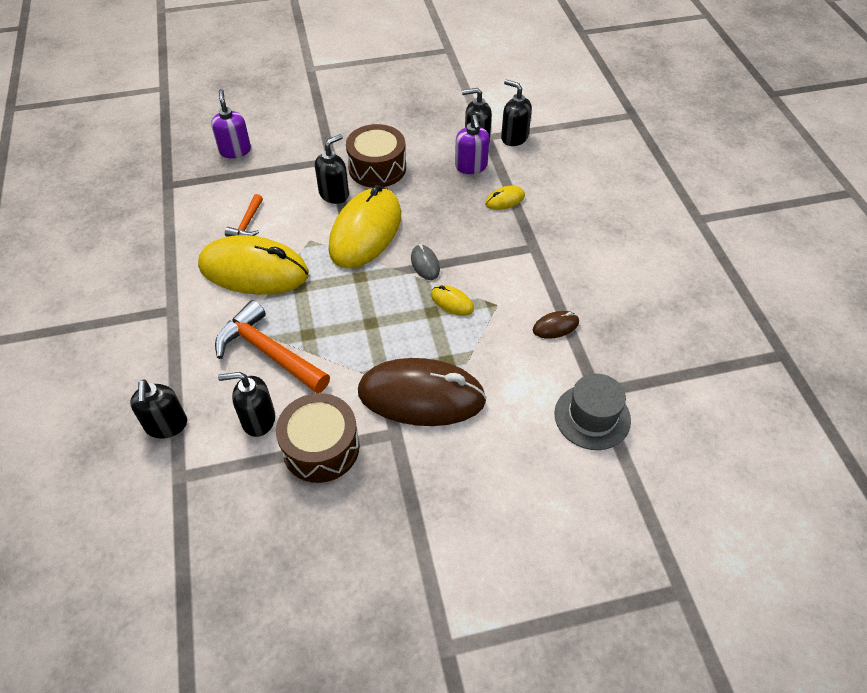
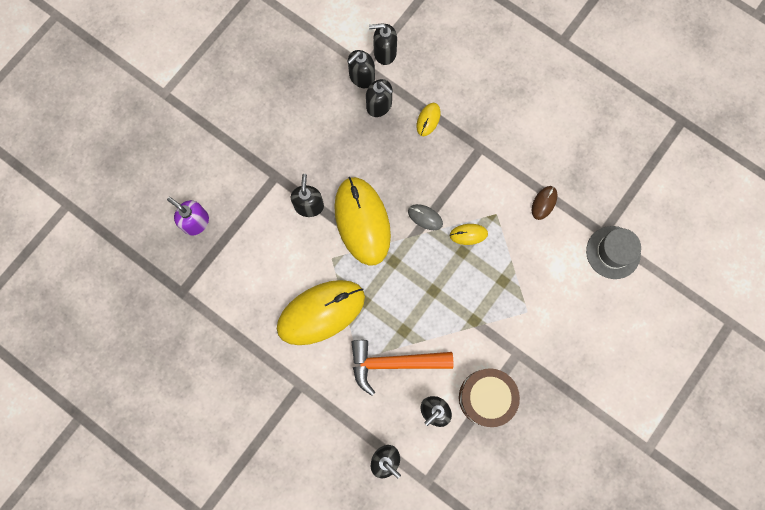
camera: 40 degrees left, 25 degrees up
orange hammer [225,194,263,237] -> none
brown drum [346,124,406,188] -> none
brown mouse [358,358,487,426] -> none
purple soap dispenser [455,115,489,174] -> black soap dispenser [366,79,393,117]

